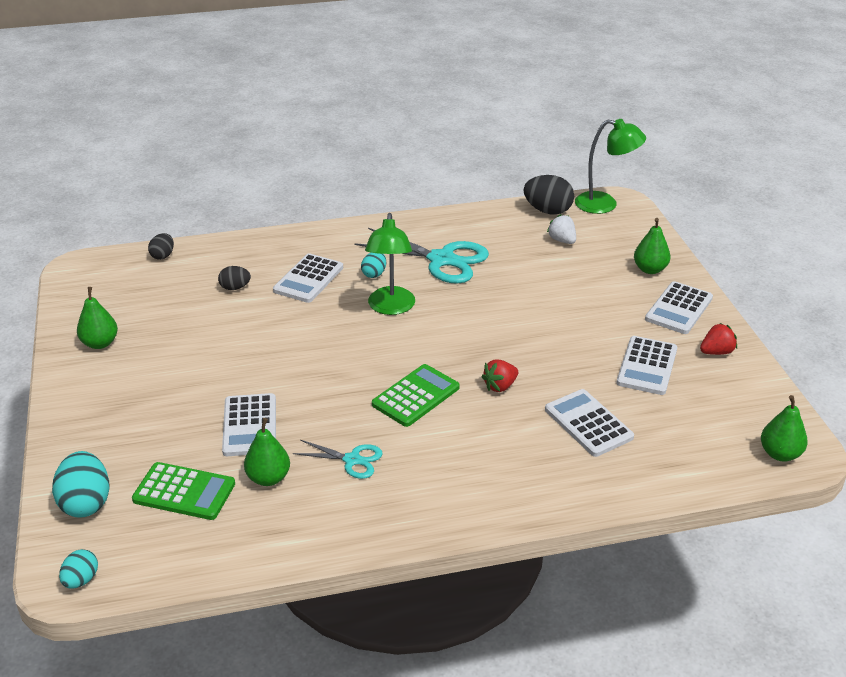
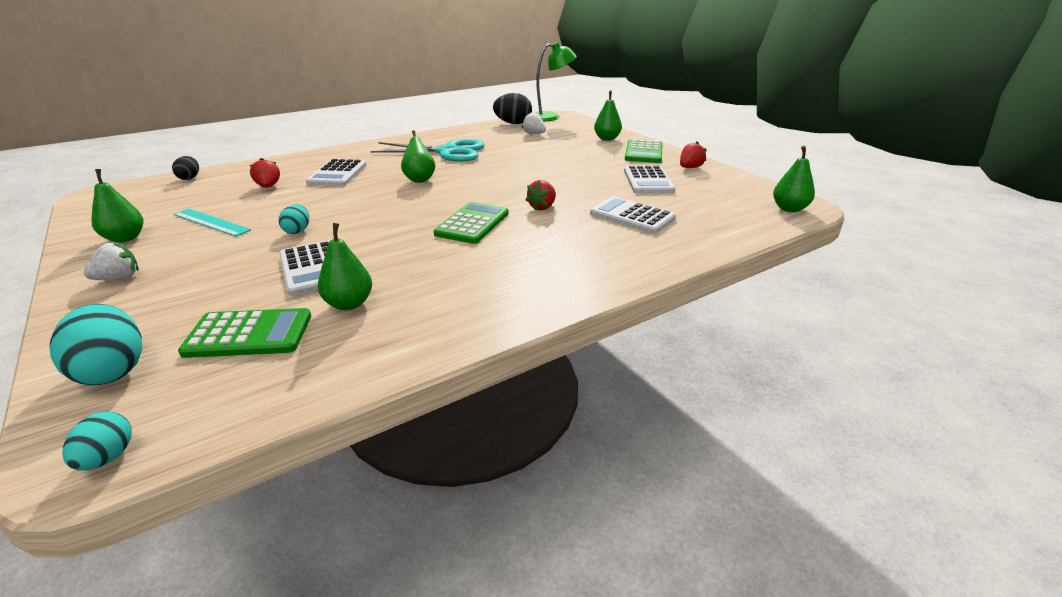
camera: 20 degrees left, 5 degrees down
black egg [218,266,251,290] -> red strawberry [250,158,280,188]
turquoise scissors [293,440,383,479] -> none
turquoise egg [361,253,386,278] -> turquoise egg moved to [279,204,309,234]
green lamp [365,213,415,315] -> green pear [401,130,435,183]
white calculator [645,281,713,334] -> green calculator [625,139,662,163]
none -> white strawberry [83,242,139,280]
none -> turquoise ruler [173,209,251,237]

